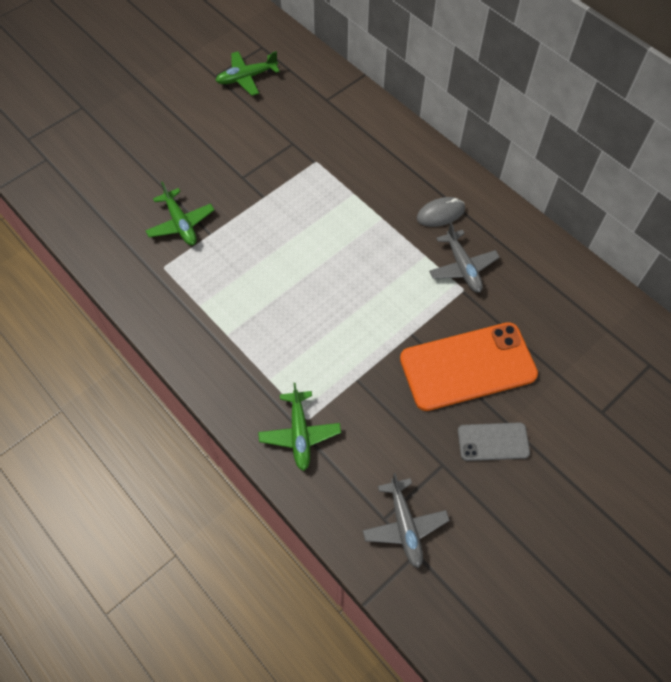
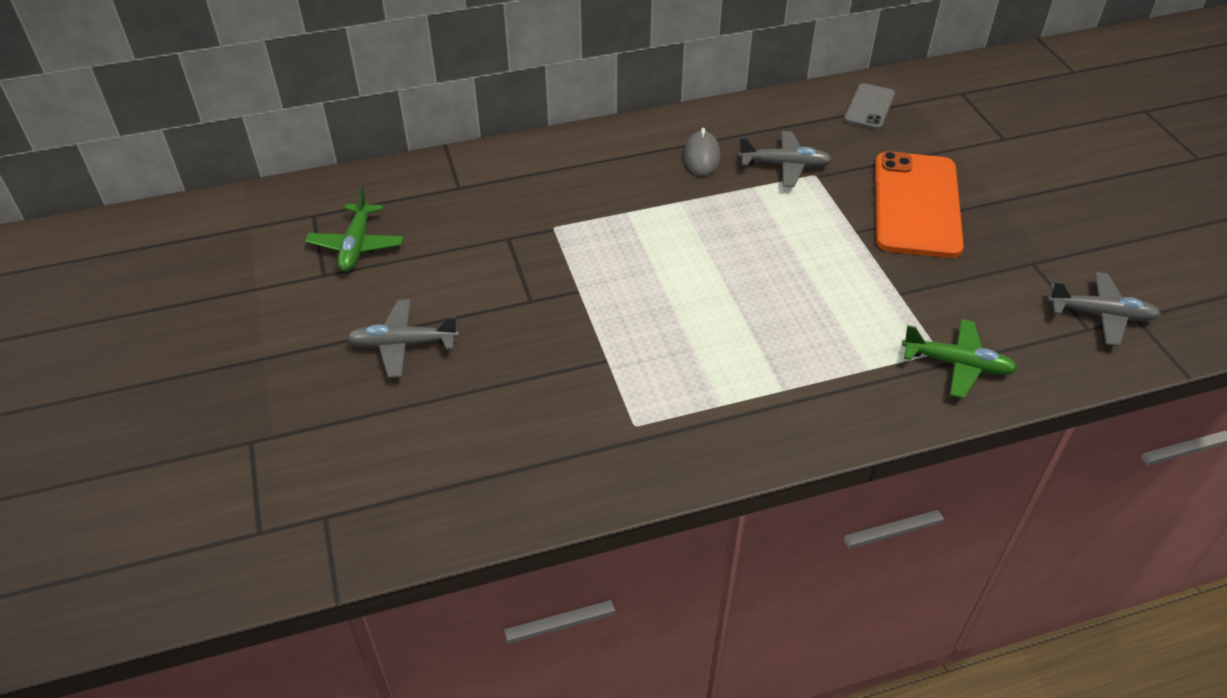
camera: 65 degrees left, 15 degrees down
green plane [145,182,214,245] -> none
grey phone [458,422,530,461] -> grey phone moved to [844,83,895,130]
none -> grey plane [347,299,459,378]

